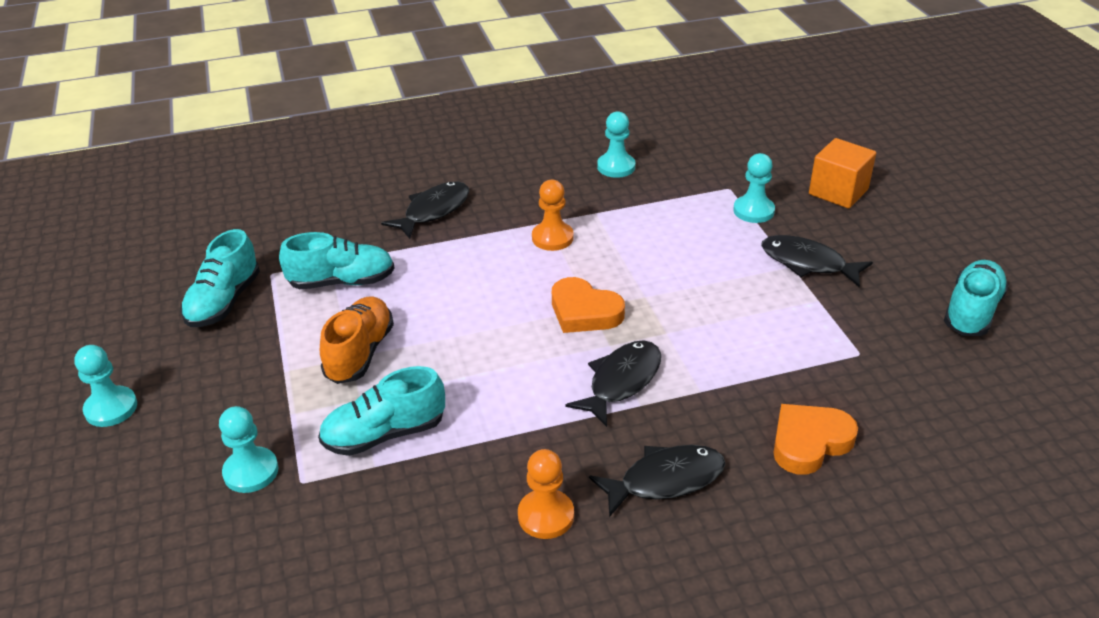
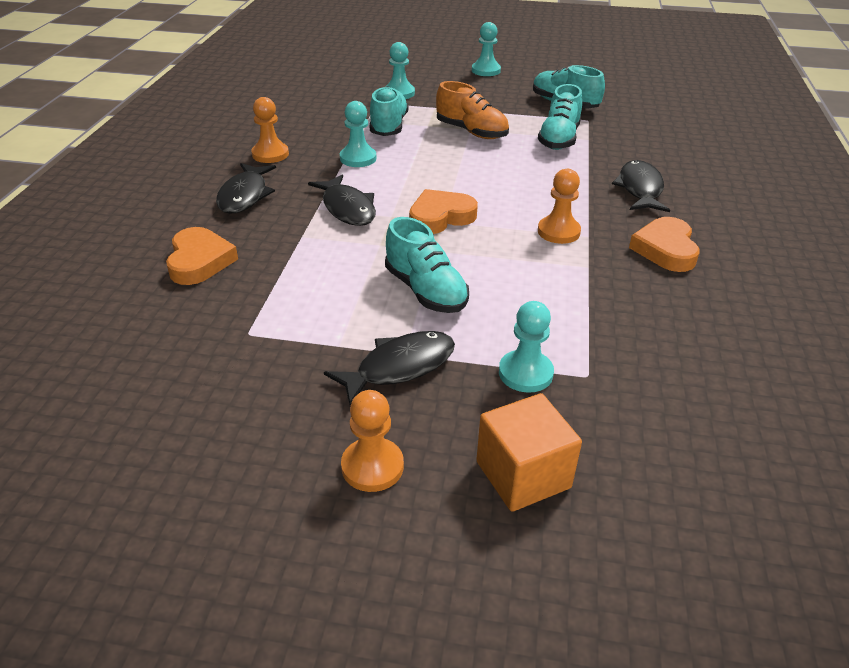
camera: 115 degrees right, 0 degrees up
black fish [381,182,469,239] -> black fish turned 150 degrees counterclockwise [612,160,670,212]
turquoise pawn [597,111,635,178] -> turquoise pawn moved to [340,101,377,167]
turquoise shoe [944,260,1009,336] -> turquoise shoe moved to [385,217,469,313]
none -> orange pawn [341,390,404,492]
none -> orange heart [629,217,700,272]

